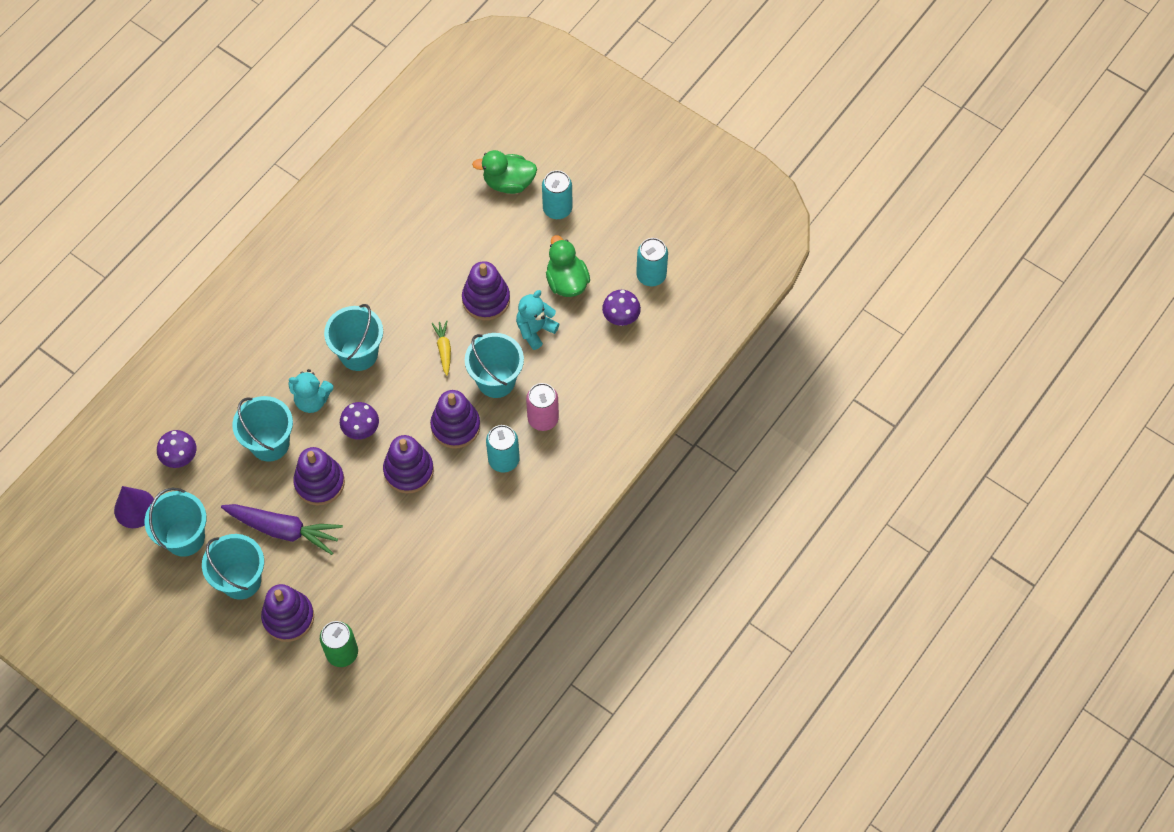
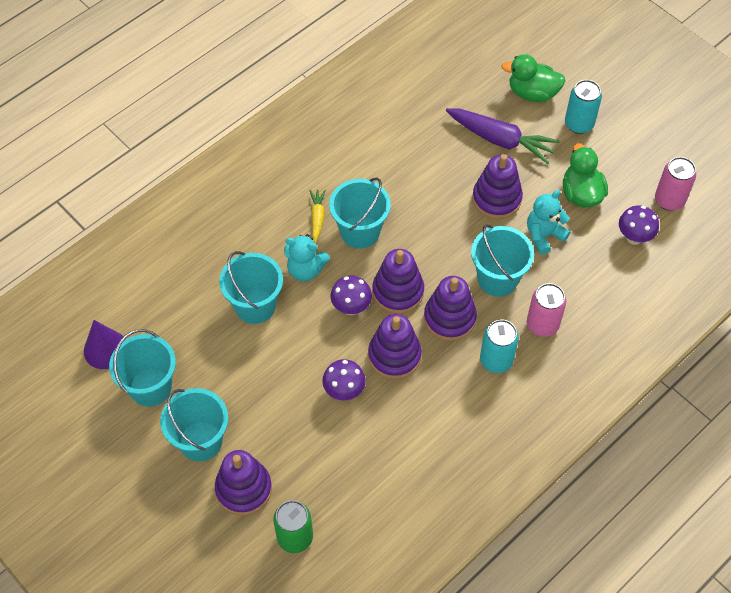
camera: 10 degrees right, 5 degrees down
purple mushroom [157,430,197,468] -> purple mushroom moved to [322,359,366,400]
purple carrot [221,504,343,555] -> purple carrot moved to [446,108,559,164]
purple stacking toy [293,447,345,506] -> purple stacking toy moved to [372,249,424,314]
yellow carrot [431,320,451,376] -> yellow carrot moved to [309,190,326,243]
turquoise can [636,238,668,286] -> pink can [655,157,696,211]

